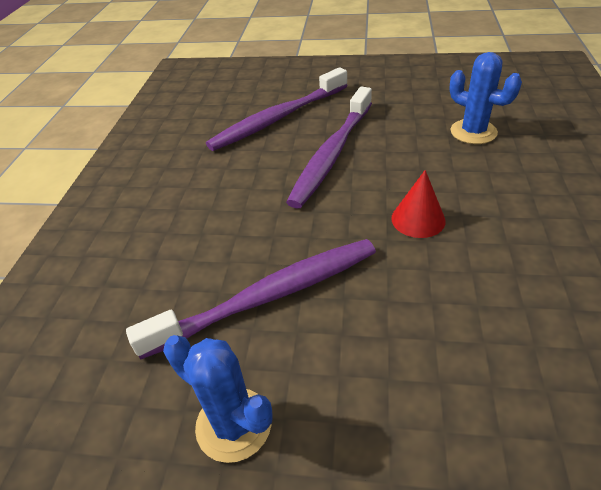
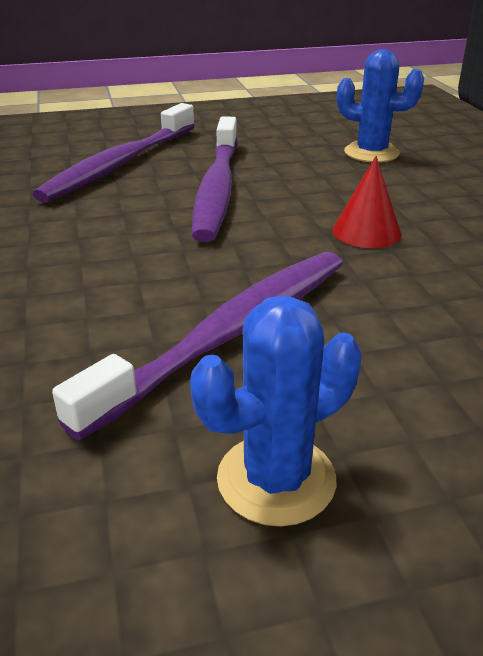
camera: 25 degrees left, 10 degrees down
blue cactus [163,335,272,463] -> blue cactus turned 45 degrees counterclockwise [190,296,362,526]

